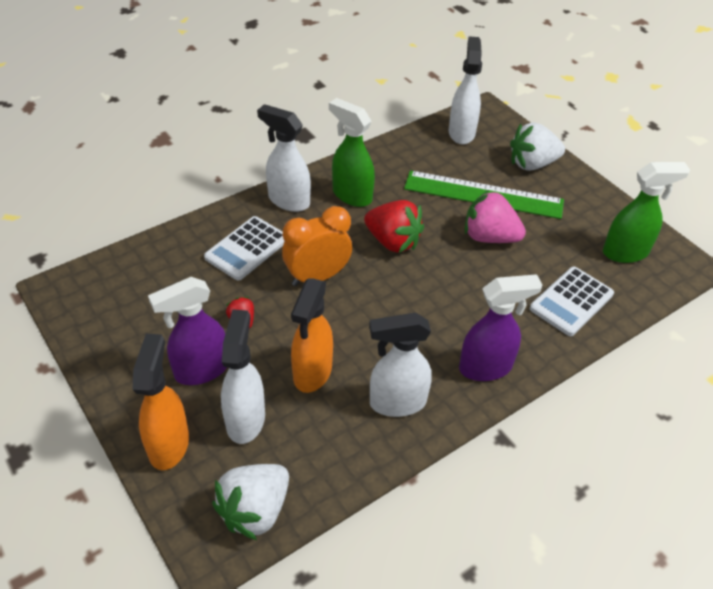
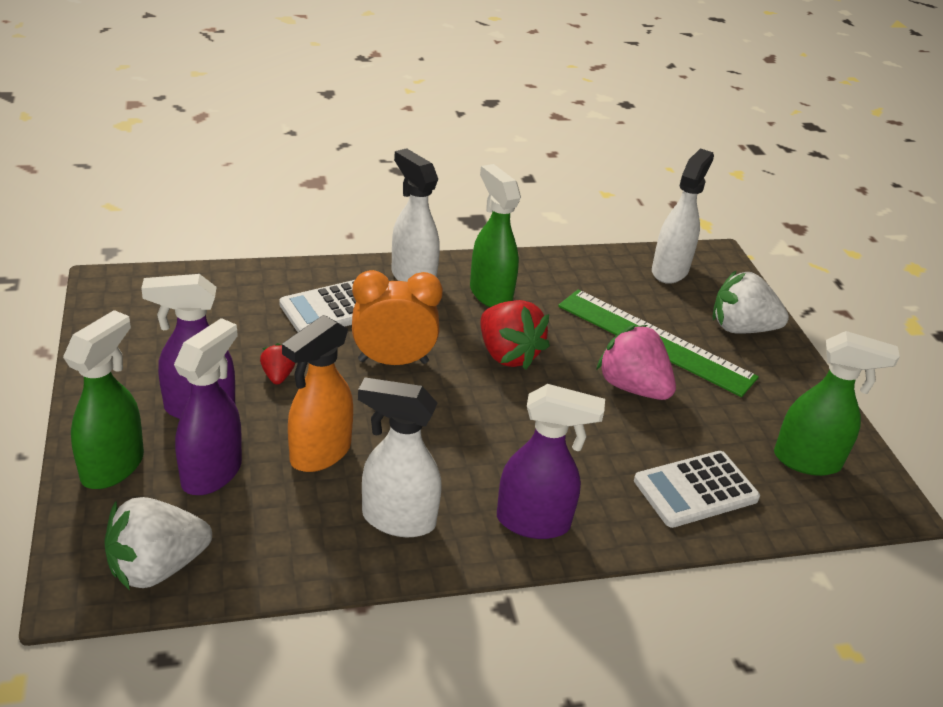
camera: 20 degrees right, 10 degrees down
orange spray bottle [132,334,189,470] -> green spray bottle [63,310,144,489]
white spray bottle [221,309,265,444] -> purple spray bottle [174,318,242,495]

